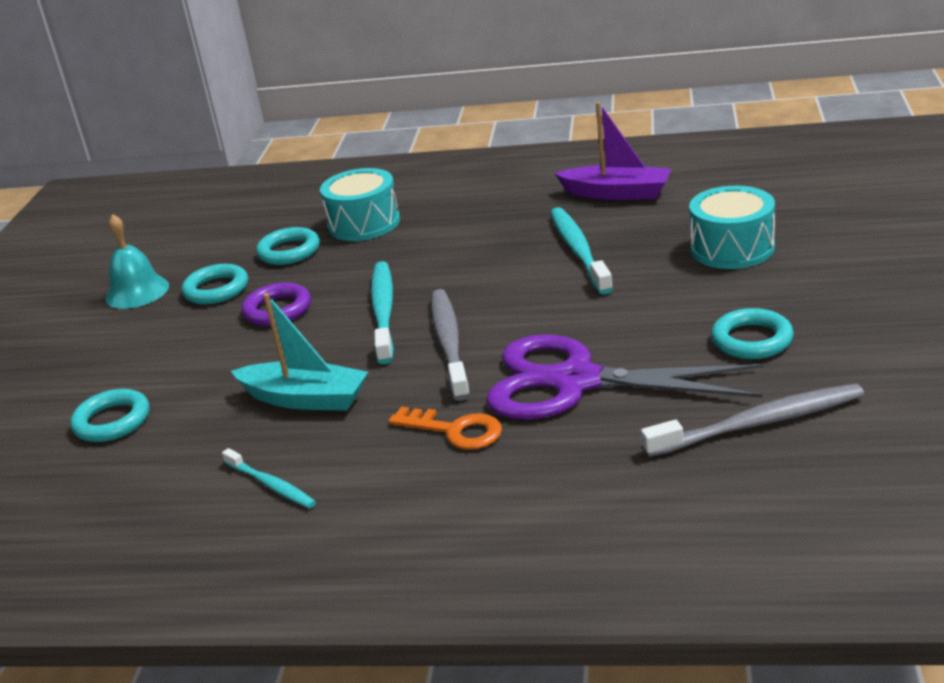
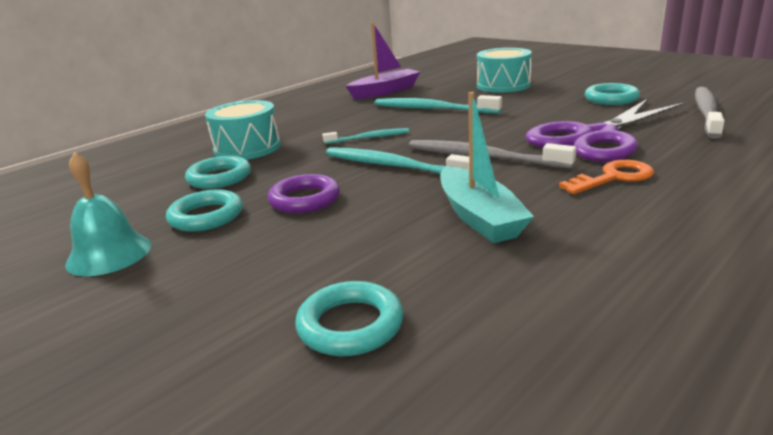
camera: 55 degrees left, 5 degrees down
turquoise toothbrush [222,448,316,508] -> turquoise toothbrush moved to [322,128,409,144]
turquoise boat [231,293,368,411] -> turquoise boat turned 105 degrees clockwise [440,92,534,243]

